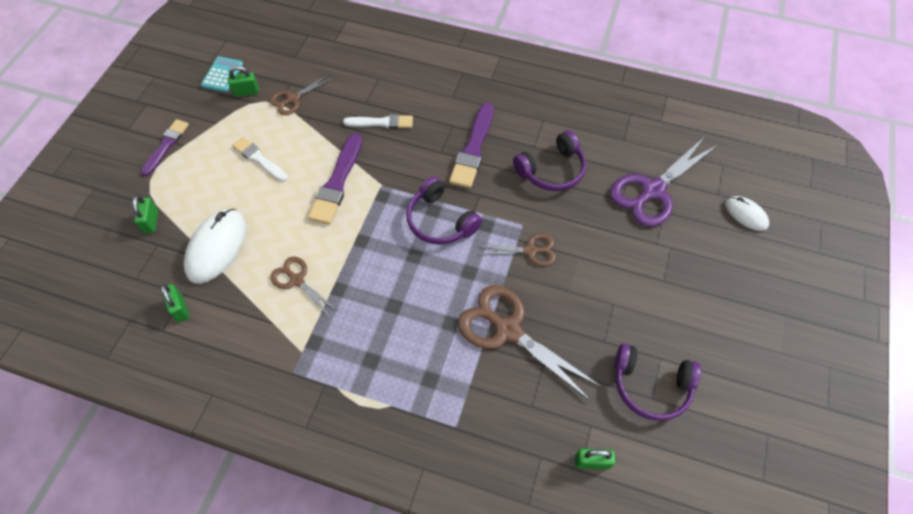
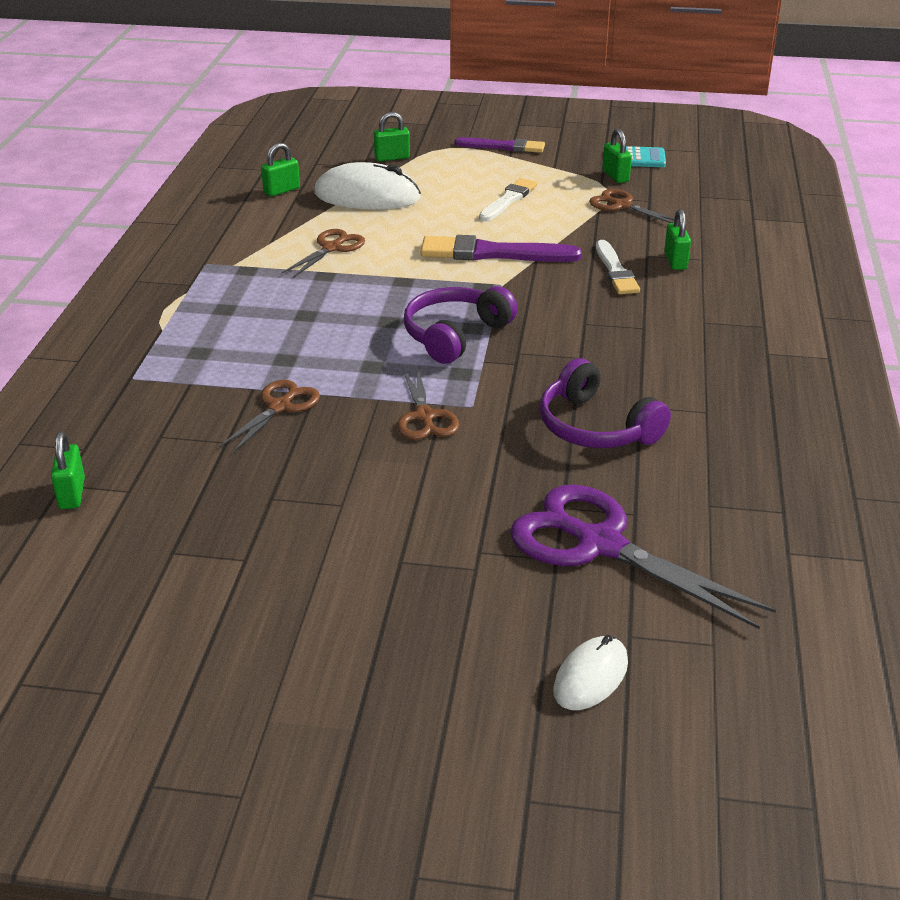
camera: 80 degrees right, 25 degrees down
purple brush [449,103,494,188] -> none
brown scissors [458,285,602,401] -> brown scissors [219,380,320,454], size x0.55
purple headphones [614,344,701,421] -> none
none -> green padlock [664,209,691,270]

